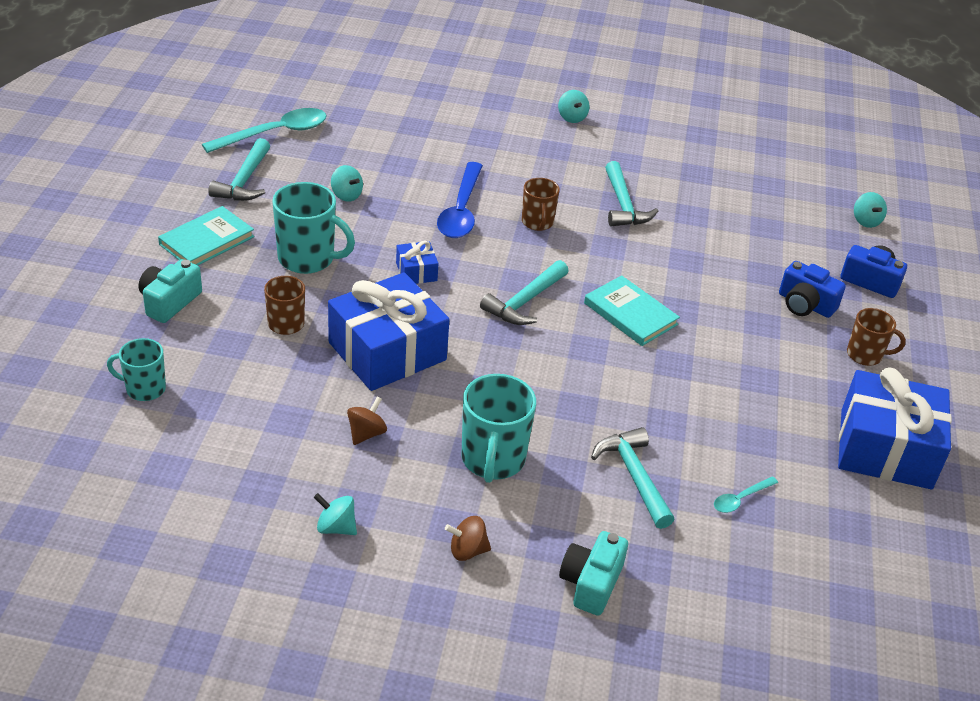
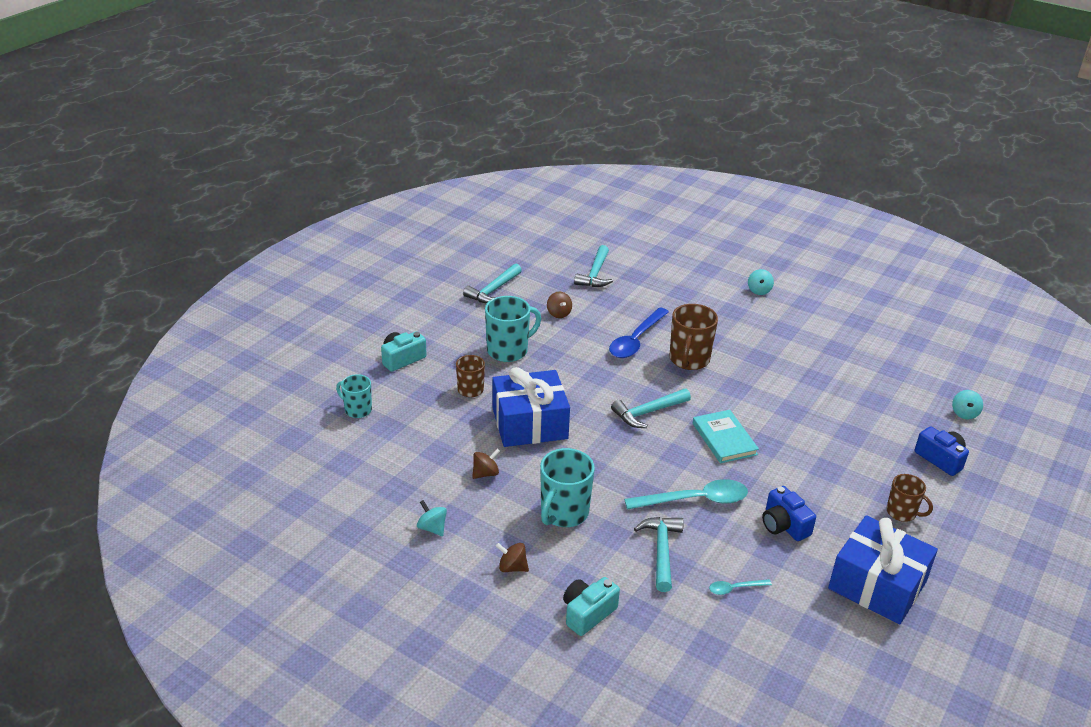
camera: 25 degrees right, 5 degrees down
turquoise book [158,206,254,265] -> none
turquoise spoon [202,108,326,153] -> turquoise spoon moved to [624,479,748,510]
turquoise mug [272,182,355,274] -> turquoise mug turned 75 degrees counterclockwise [485,296,541,362]
turquoise spinning top [331,165,363,202] -> brown spinning top [547,292,572,318]
blue gift [396,241,439,284] -> none
brown mug [522,178,560,231] -> brown mug [670,304,718,370], size x1.63
turquoise hammer [605,161,658,226] -> turquoise hammer moved to [574,245,613,287]
blue camera [779,261,846,318] -> blue camera moved to [762,486,816,541]

